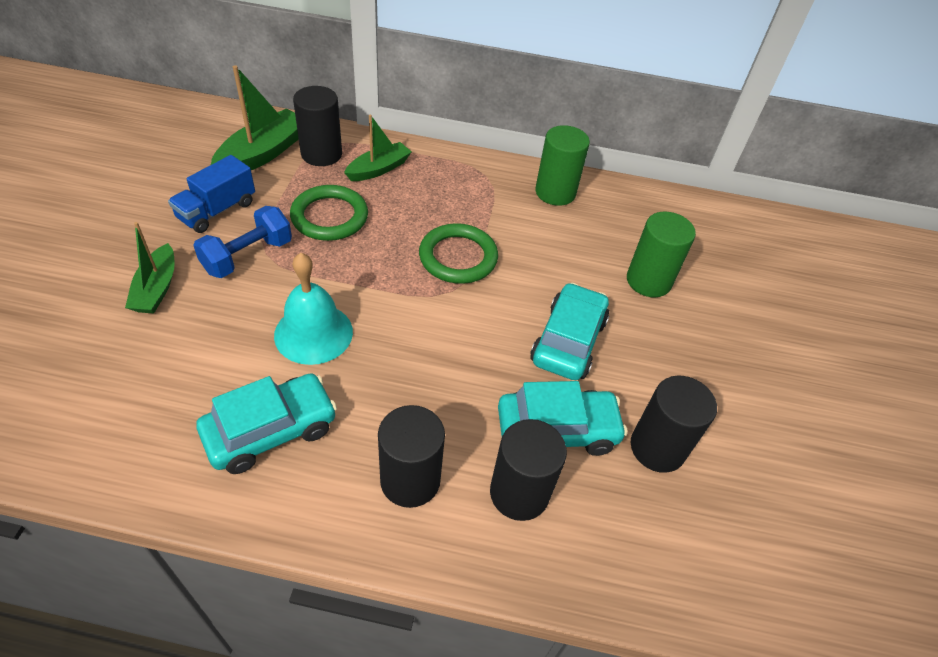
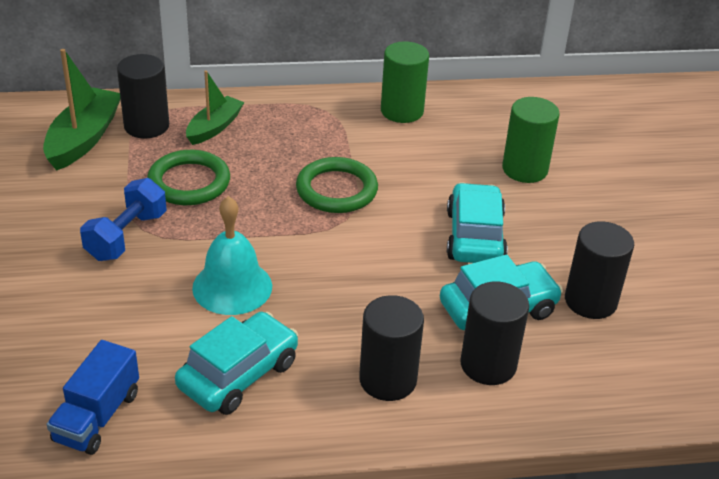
camera: 15 degrees left, 10 degrees down
green boat [125,222,175,313] -> none
blue truck [168,155,255,233] -> blue truck moved to [46,340,139,455]

